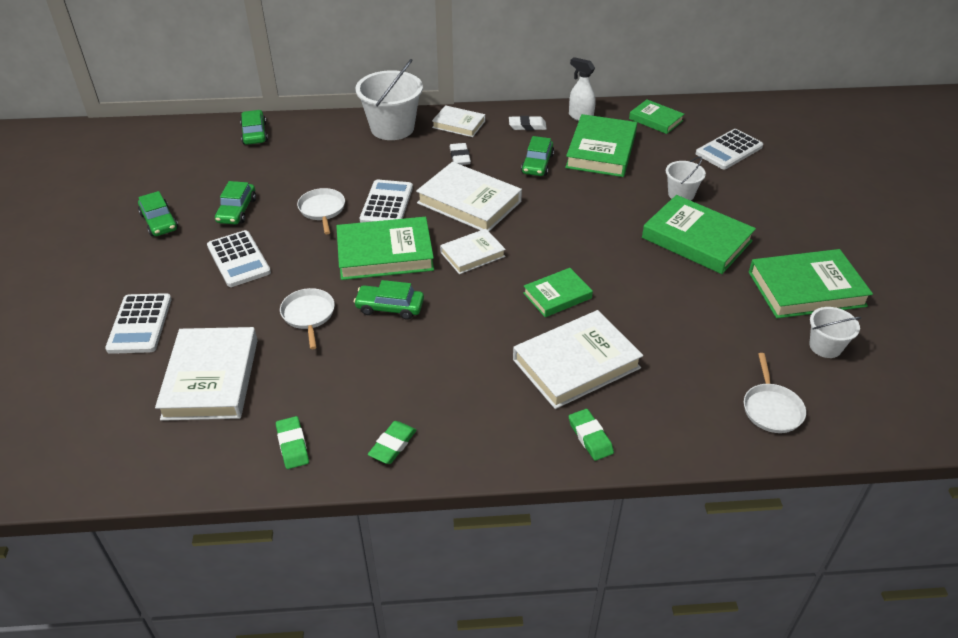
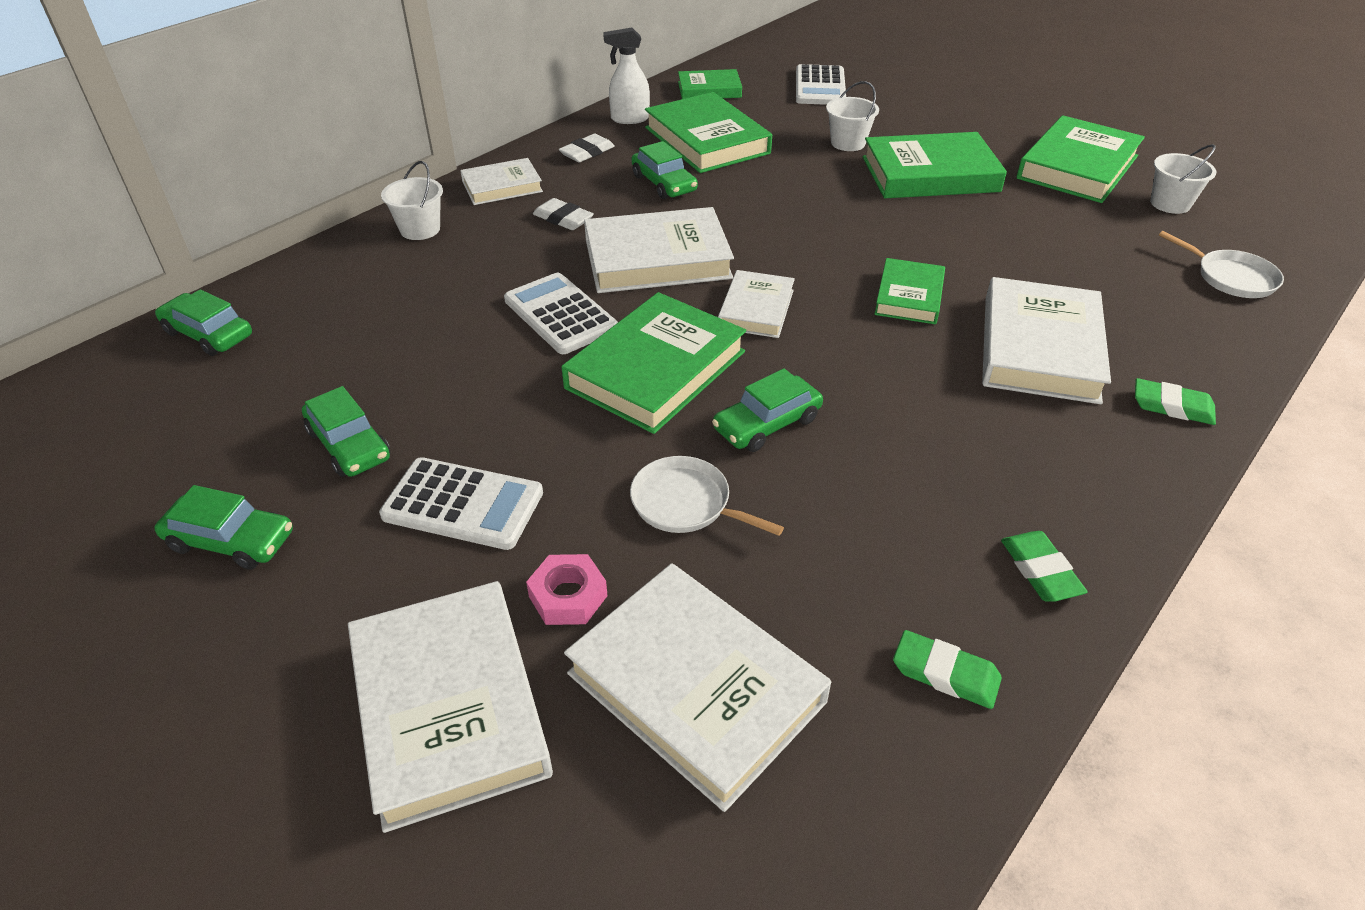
camera: 45 degrees left, 0 degrees up
white calculator [105,293,172,354] -> white book [348,581,553,833]
white pan [297,188,345,234] -> none
white bucket [355,59,423,140] -> white bucket [381,161,443,240], size x0.54
none -> pink nut [526,554,607,625]

